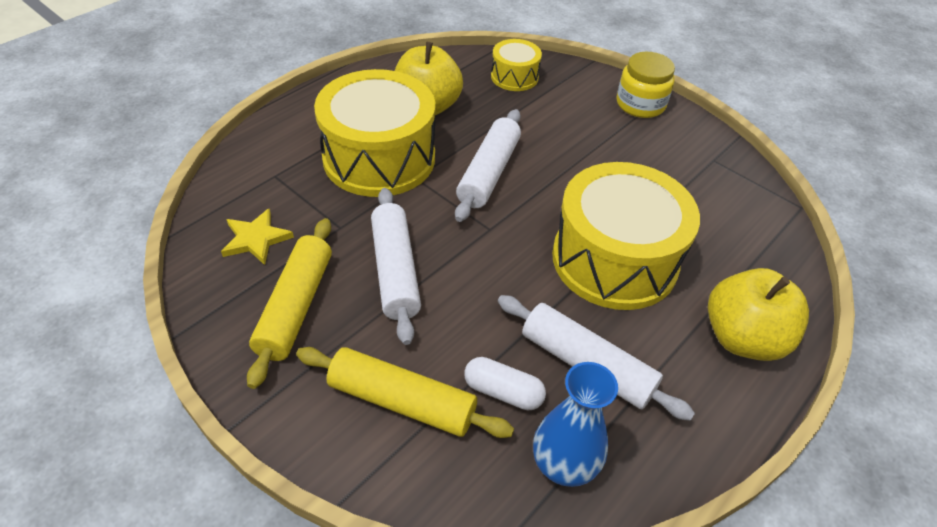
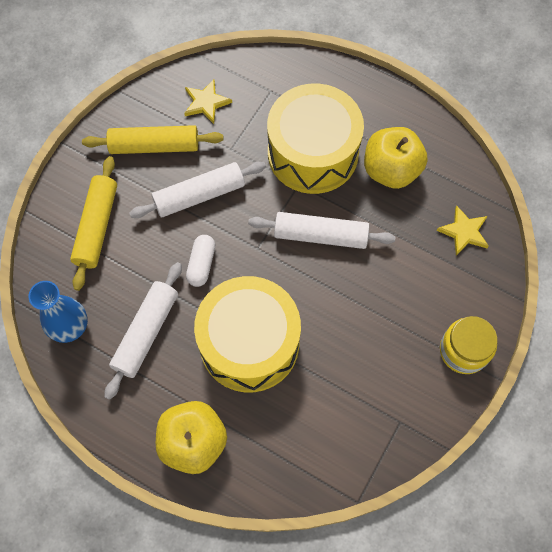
camera: 80 degrees right, 20 degrees up
white capsule [464,357,546,410] -> white capsule moved to [186,235,215,287]
yellow drum [491,39,542,91] -> yellow star [436,205,489,256]

